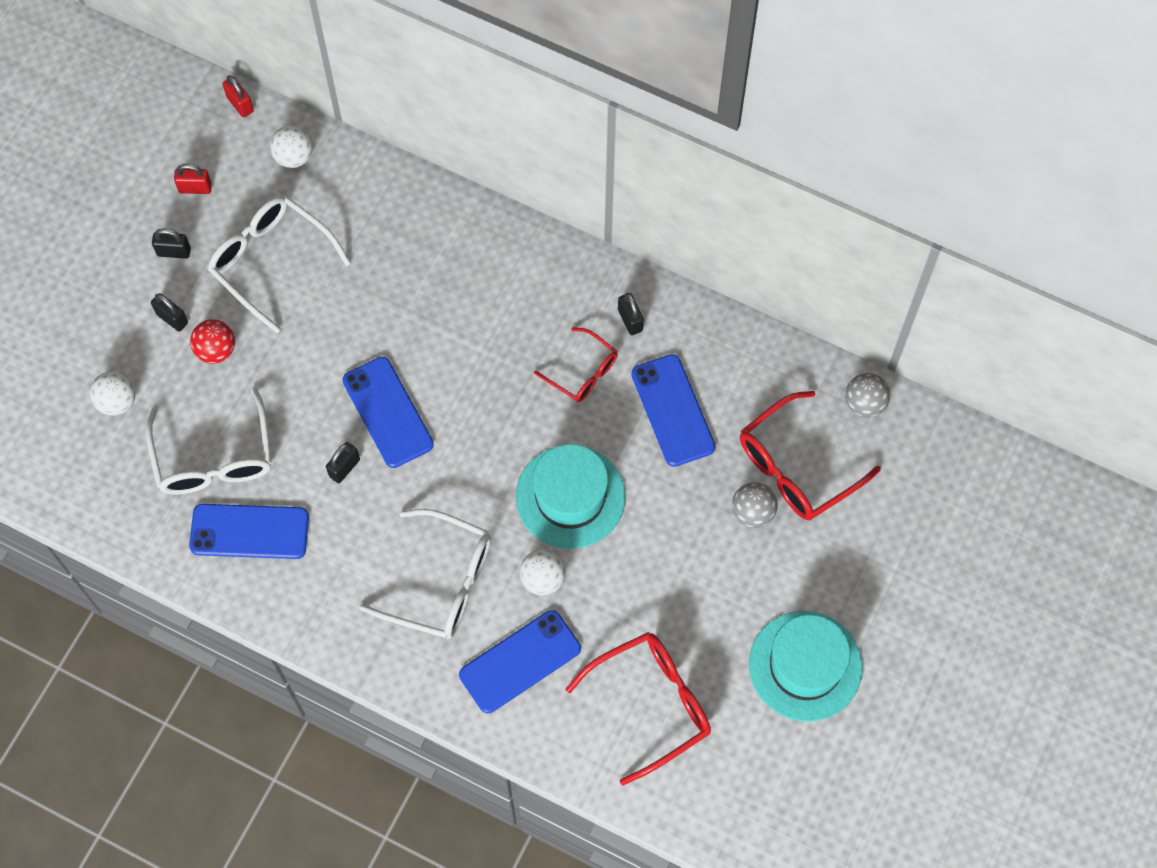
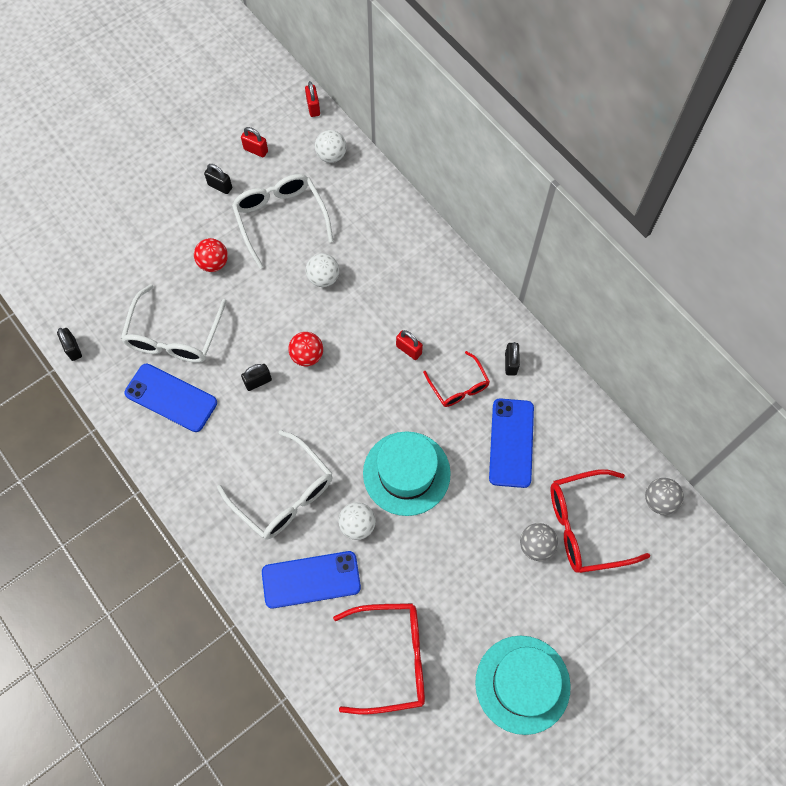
camera: 25 degrees right, 0 degrees up
white ball [90,371,136,416] -> white ball moved to [306,253,339,287]
black padlock [151,293,188,331] -> black padlock moved to [57,328,82,361]
blue phone [342,357,434,468] -> red ball [288,332,323,366]
none -> red padlock [396,330,423,360]

